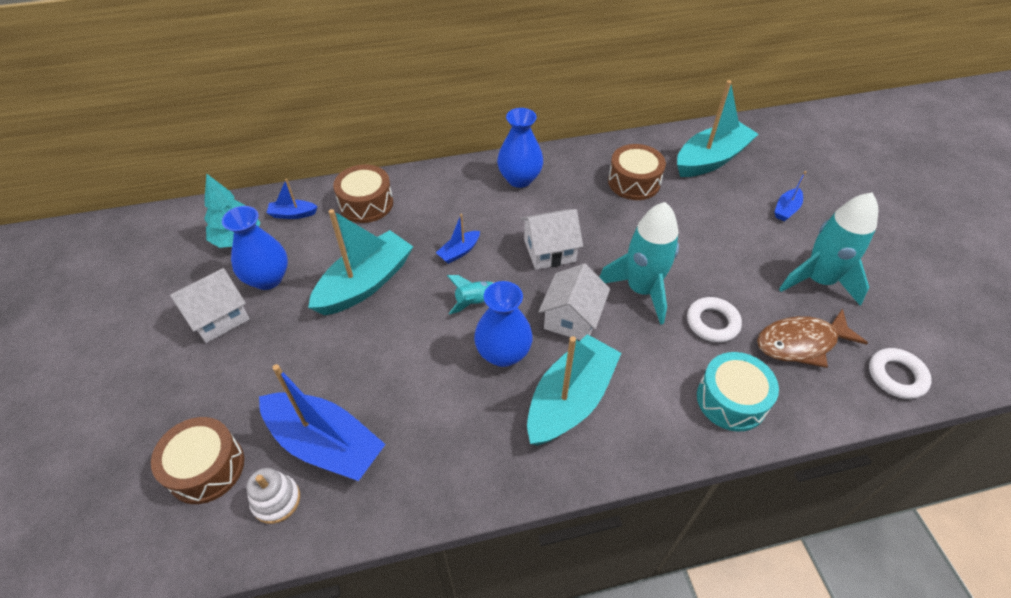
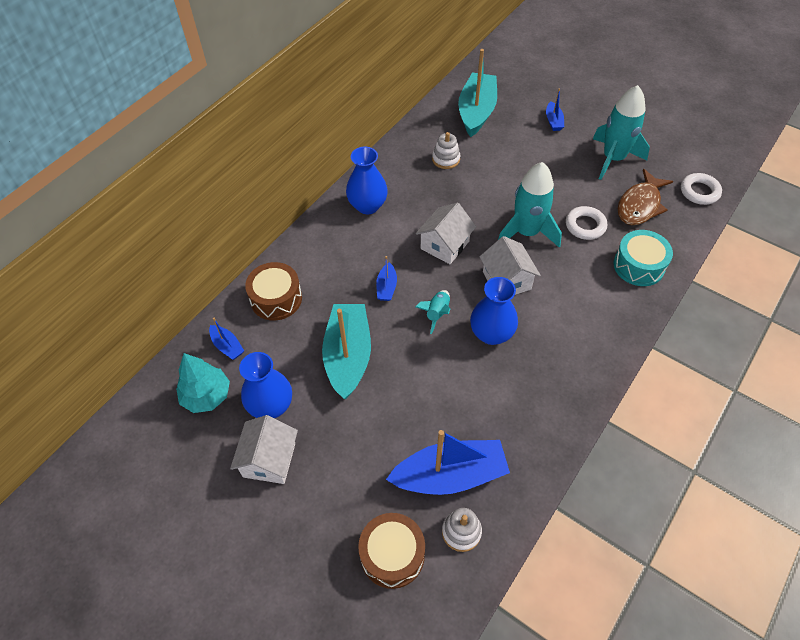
camera: 40 degrees left, 5 degrees up
blue boat [266,179,318,219] -> blue boat turned 90 degrees counterclockwise [209,318,244,360]
turquoise boat [527,334,621,446] -> none
brown drum [608,144,666,200] -> white stacking toy [432,132,460,169]

